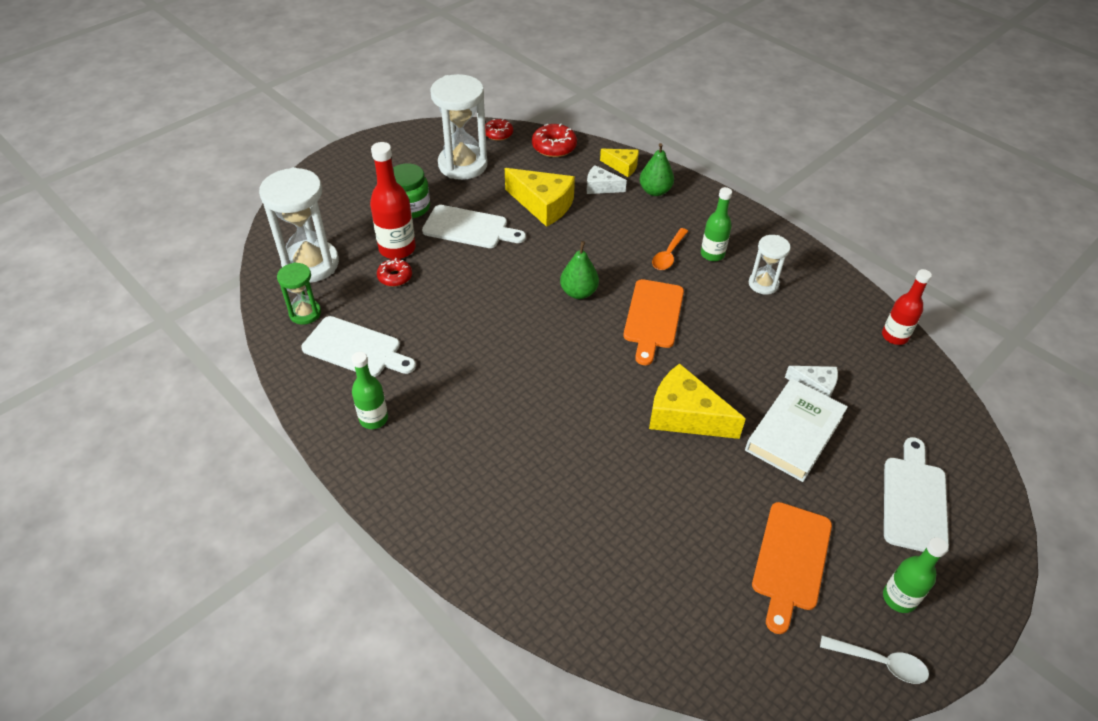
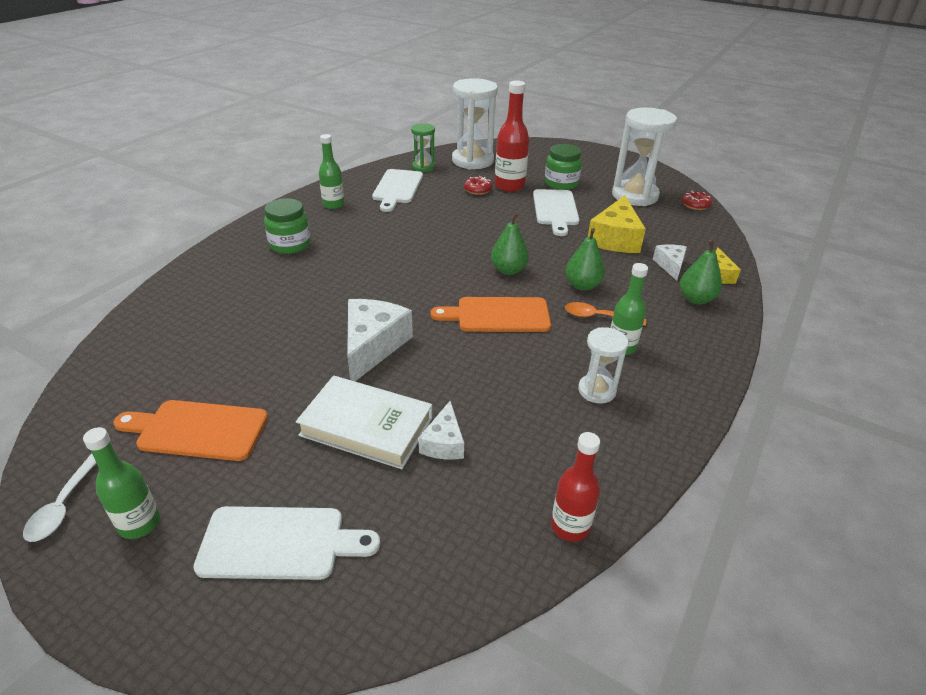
camera: 75 degrees right, 10 degrees down
red donut [532,123,577,157] -> none
yellow cheese [649,363,746,439] -> white cheese [347,299,413,381]
none -> green jar [264,198,311,254]
none -> green pear [565,228,605,291]

